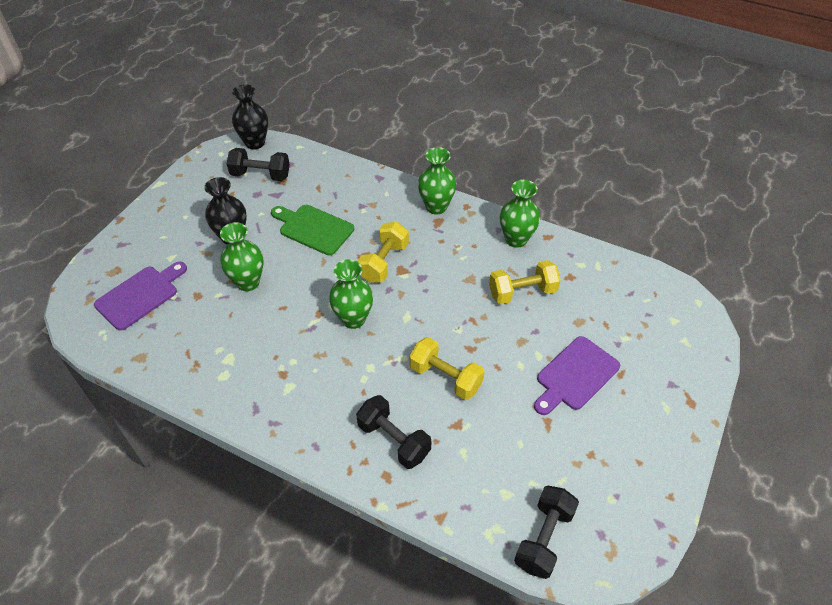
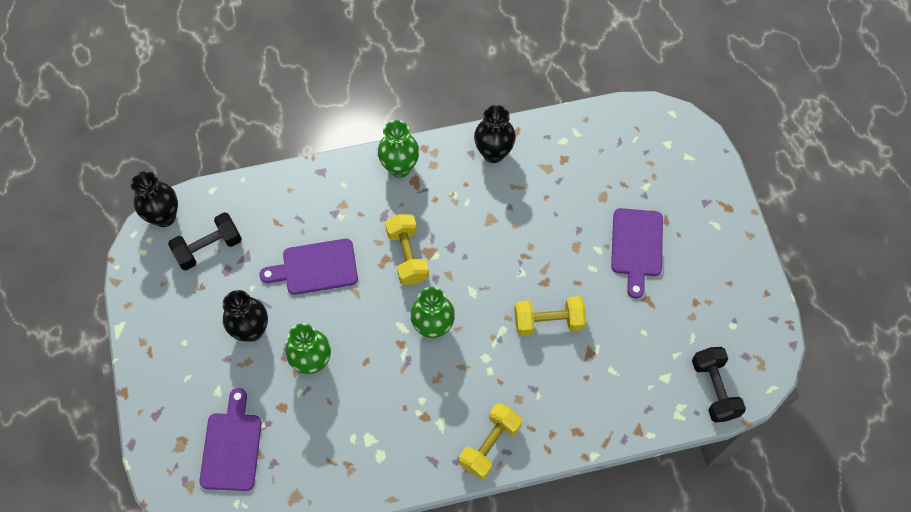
camera: 40 degrees left, 15 degrees up
green cutting board [271,205,354,255] -> purple cutting board [259,239,358,295]
black dumbbell [356,395,431,469] -> none
yellow dumbbell [489,260,561,304] -> yellow dumbbell moved to [459,403,522,479]
green vase [500,180,540,248] -> black vase [474,105,516,163]

